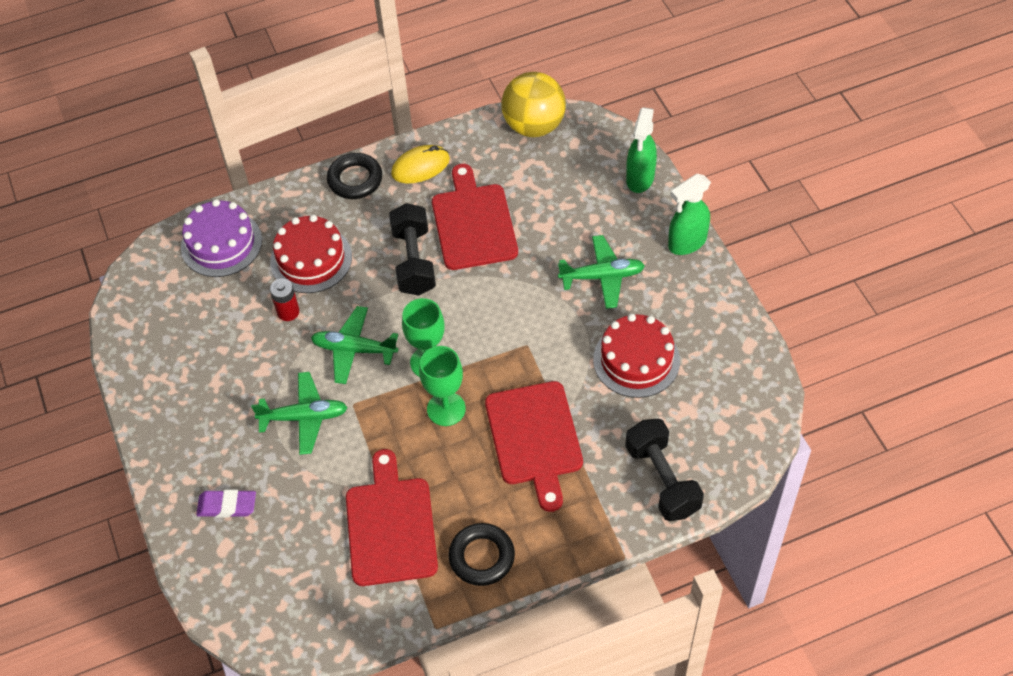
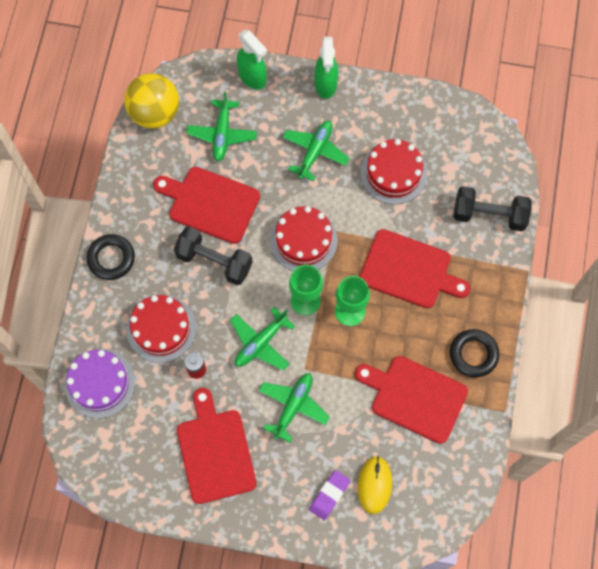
camera: 60 degrees left, 15 degrees up
yellow mouse [391,145,450,183] -> yellow mouse moved to [358,456,392,514]
none -> red cutting board [177,388,257,504]
none -> green plane [187,91,257,161]
none -> red cake [270,206,338,271]

